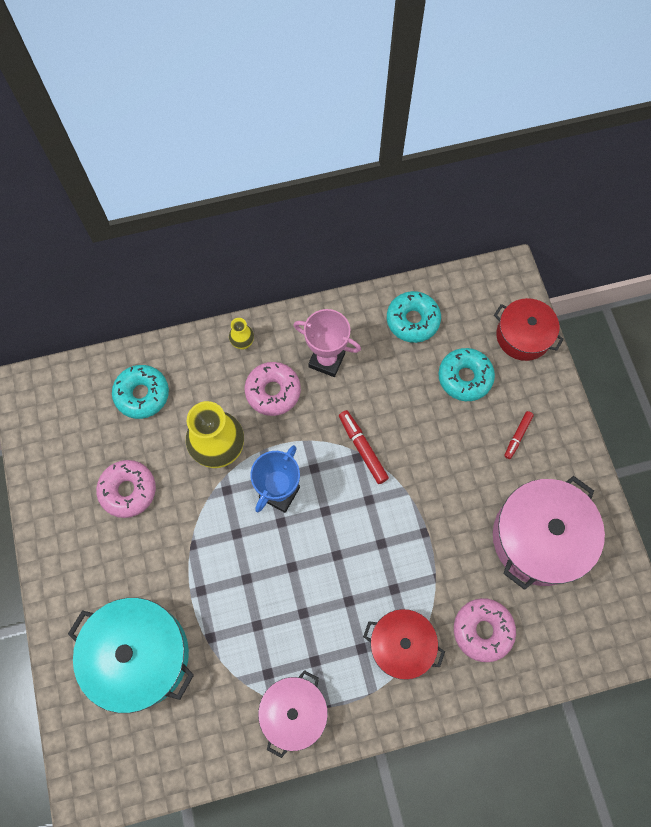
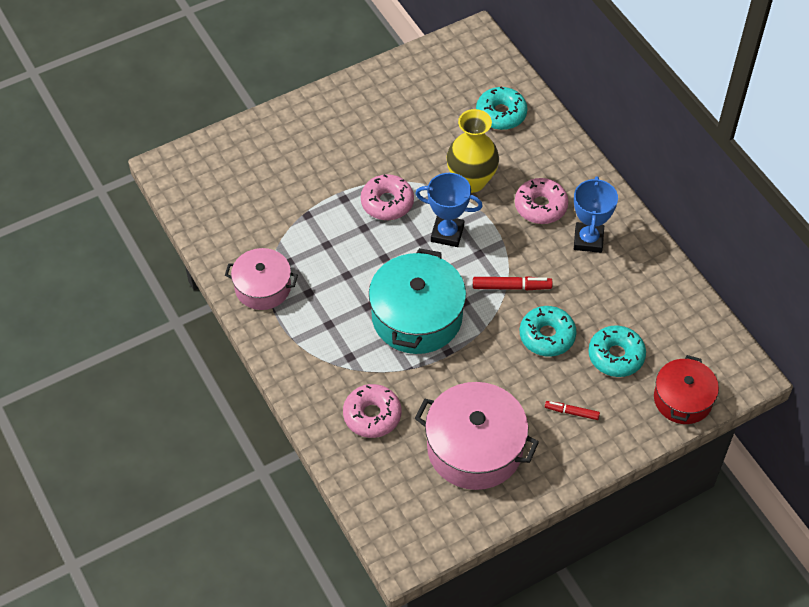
camera: 75 degrees right, 15 degrees down
turquoise pot [68,598,194,713] -> turquoise pot moved to [369,248,466,354]
pink donut [96,460,156,518] -> pink donut moved to [361,174,414,220]
yellow vase [229,318,254,350] -> none
pink trophy [293,309,361,377] -> blue trophy [574,176,618,253]
red marker [339,410,389,484] -> red marker turned 45 degrees clockwise [473,276,553,290]
red pot [363,609,445,680] -> none
turquoise donut [387,291,441,343] -> turquoise donut moved to [520,306,577,357]

